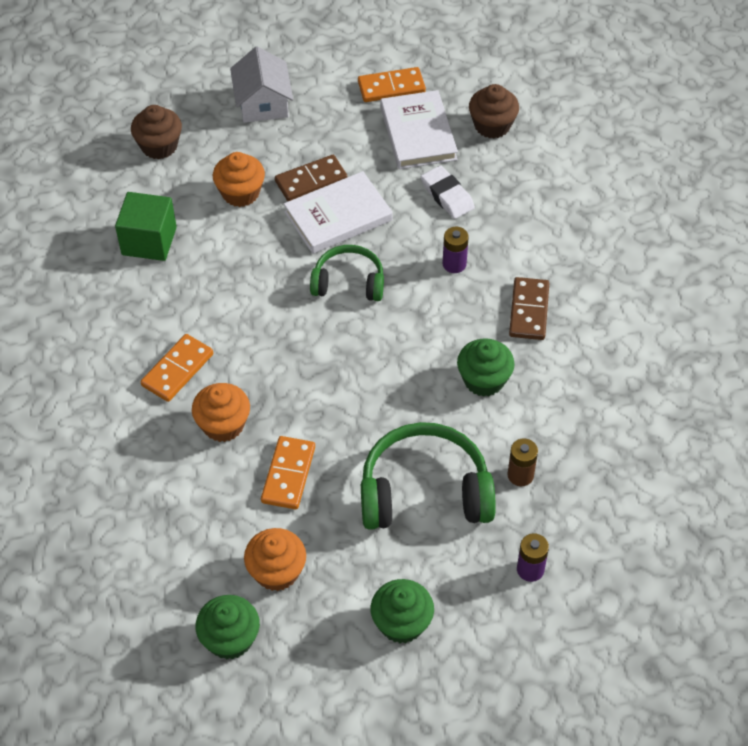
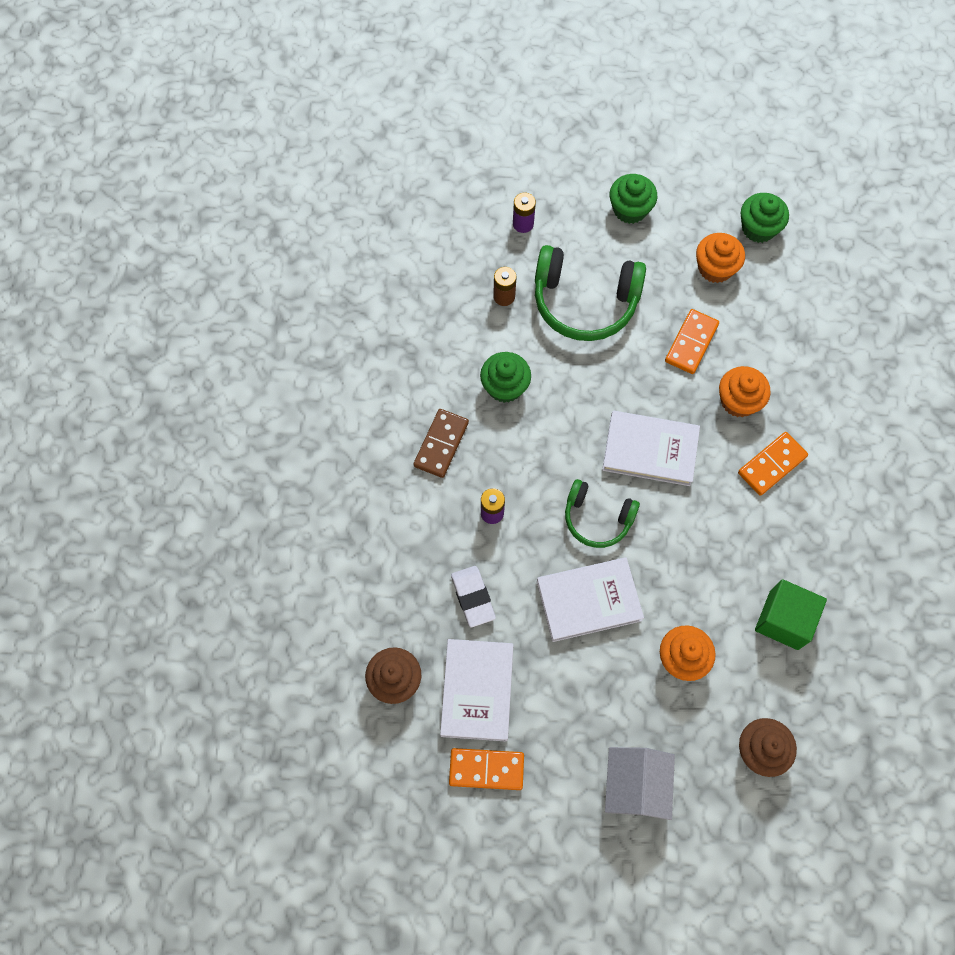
camera: 165 degrees left, 15 degrees up
brown domino [275,155,348,201] -> none
none -> white book [602,411,700,486]

